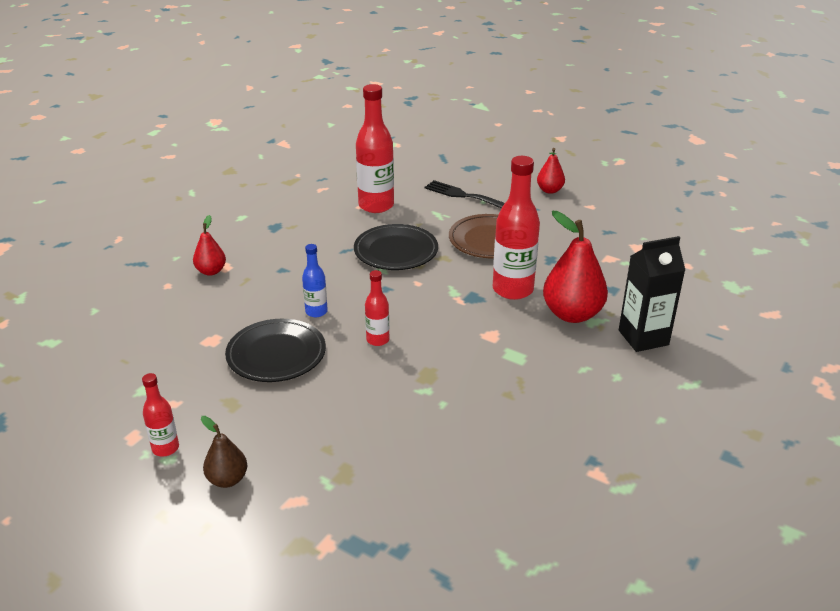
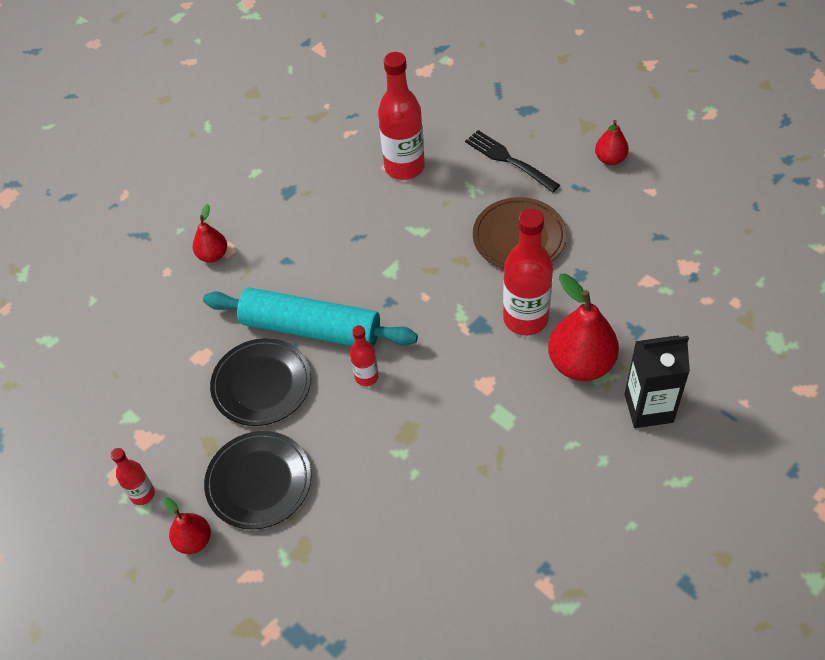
camera: 15 degrees right, 20 degrees up
brown pear [201,416,247,488] -> red pear [163,497,211,554]
blue bottle [302,244,328,317] -> turquoise rolling pin [203,288,418,347]
black plate [354,224,438,270] -> black plate moved to [204,431,311,529]

